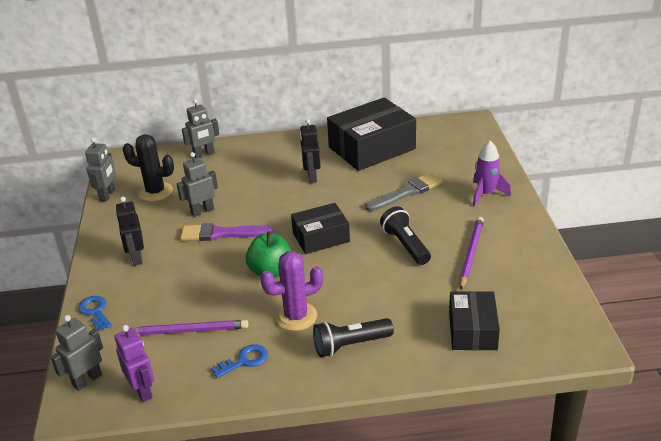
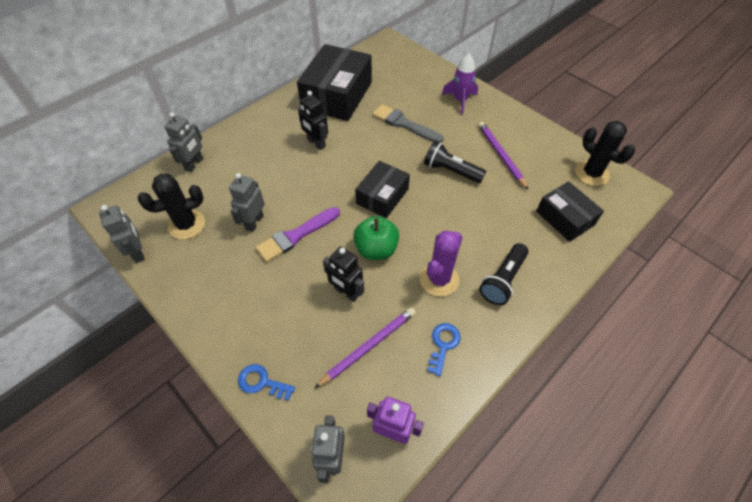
camera: 40 degrees left, 20 degrees up
black robot [116,197,144,266] -> black robot moved to [323,246,364,302]
grey brush [365,173,443,211] -> grey brush turned 75 degrees counterclockwise [372,104,444,143]
none -> black cactus [575,121,635,186]

